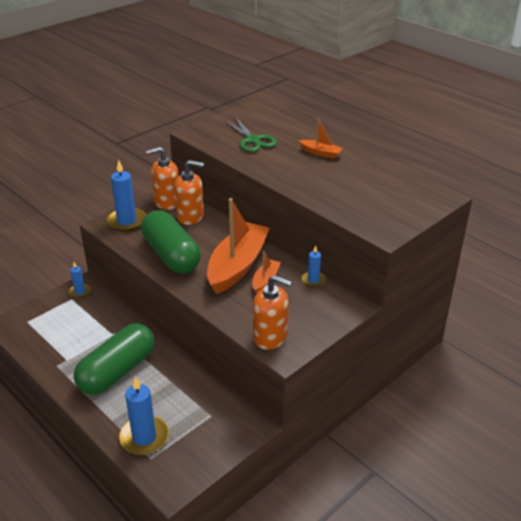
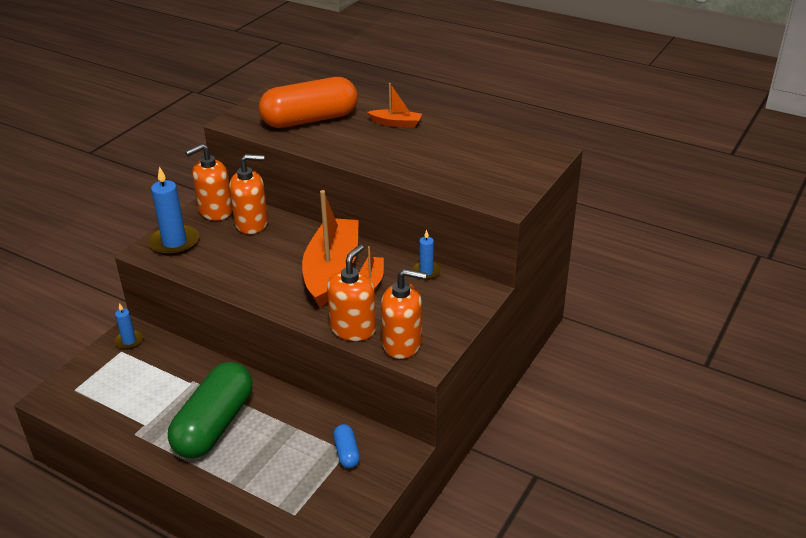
camera: 15 degrees left, 0 degrees up
blue candle [119,377,169,455] -> none
green capsule [141,210,201,274] -> none
green scissors [224,117,277,152] -> orange capsule [259,77,358,128]
none -> orange soap dispenser [327,245,376,341]
none -> blue capsule [333,424,360,468]

